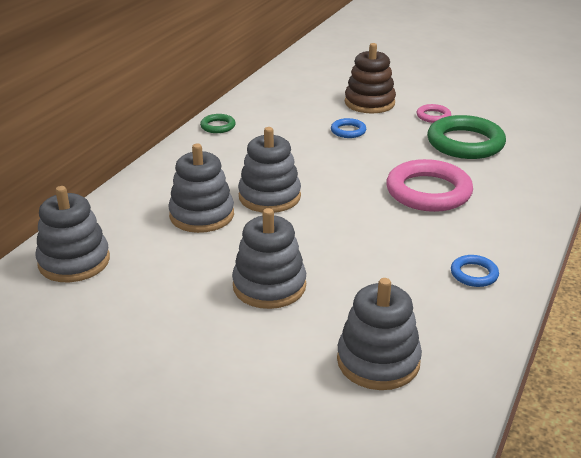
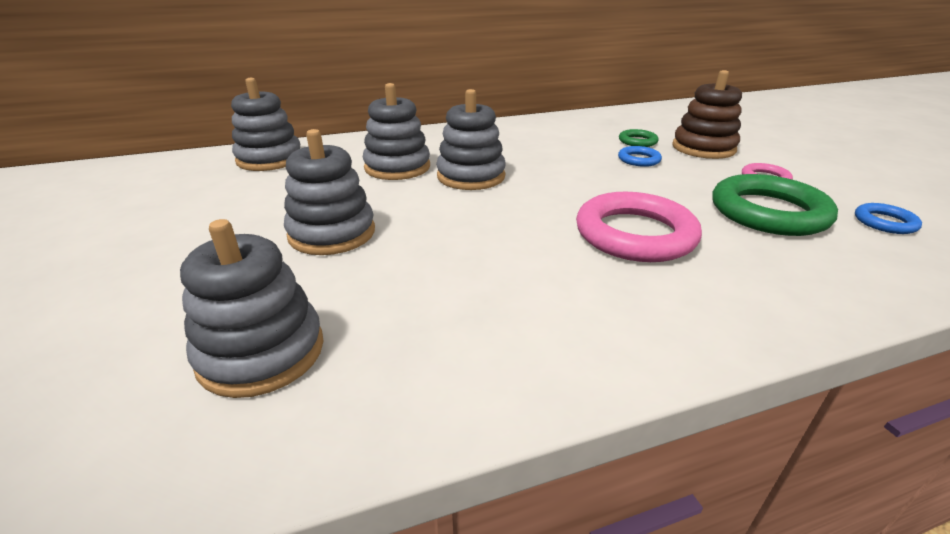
camera: 45 degrees right, 0 degrees up
green ring [200,114,236,133] -> green ring moved to [619,129,659,147]
blue ring [451,255,499,287] -> blue ring moved to [855,203,922,234]

